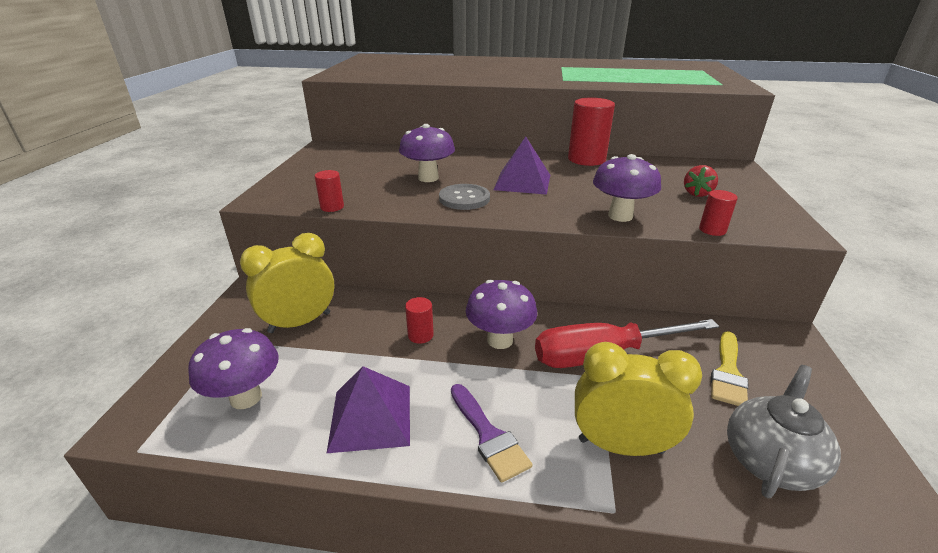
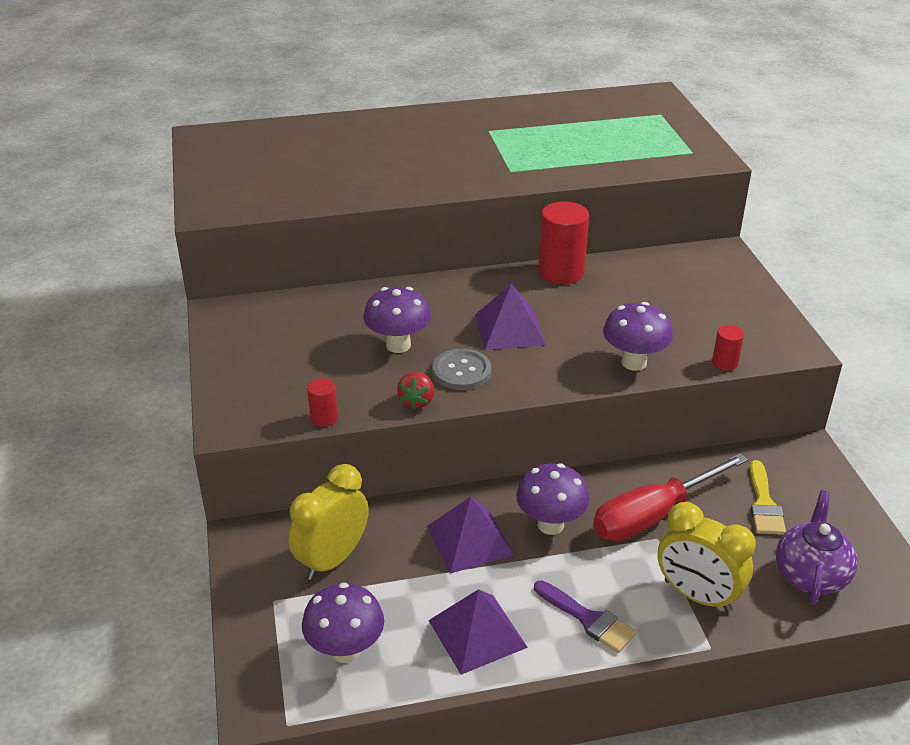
camera: 20 degrees left, 5 degrees up
red cylinder [405,297,434,344] -> purple pyramid [427,497,514,574]
yellow clock [575,342,702,456] -> yellow clock turned 135 degrees counterclockwise [657,502,756,612]
red strawberry [684,165,718,197] -> red strawberry moved to [397,372,434,410]
grey teapot [727,365,841,498] -> purple teapot [776,490,858,605]

